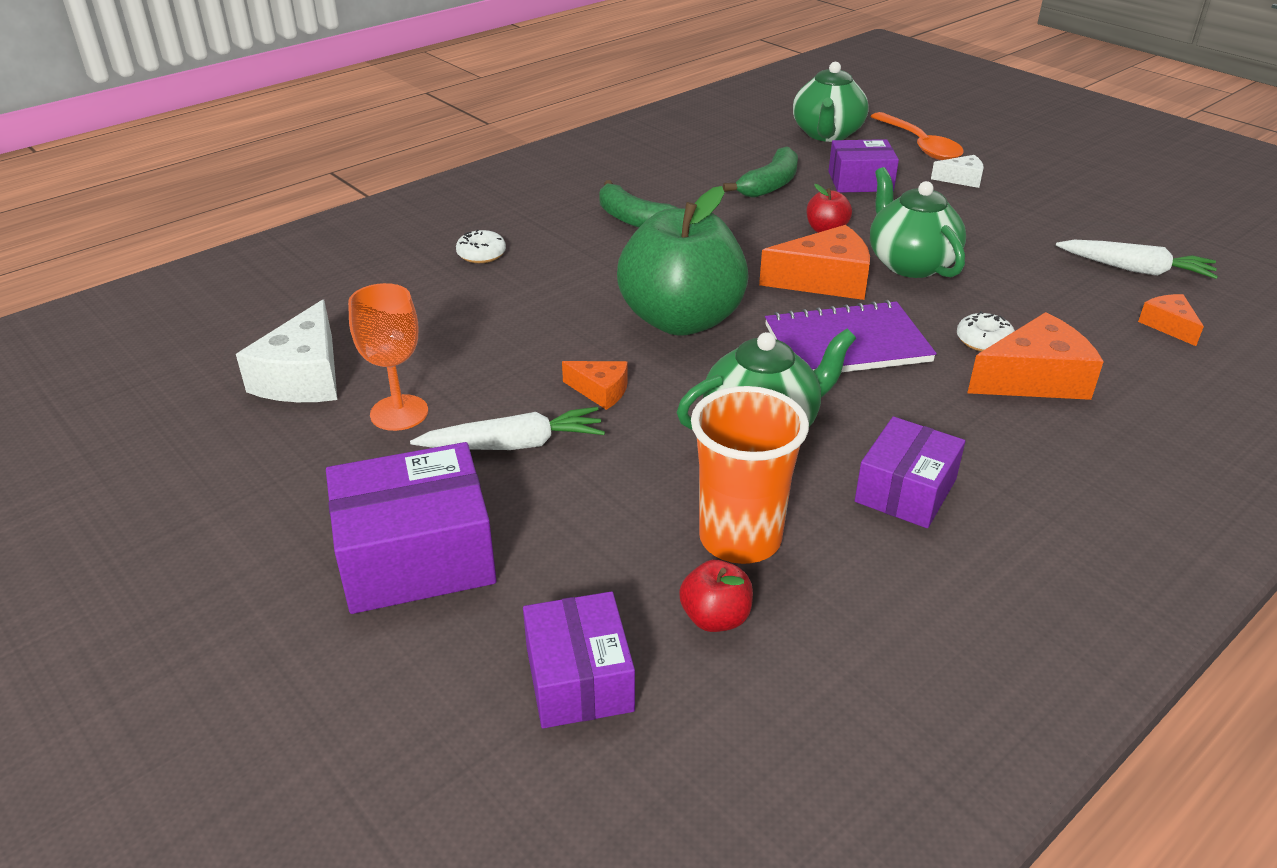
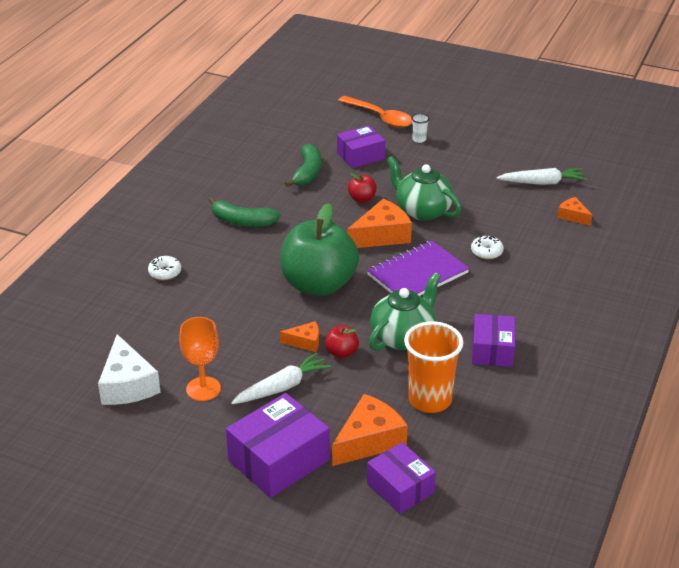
camera: 25 degrees left, 0 degrees up
red apple [679,560,753,632] -> red apple moved to [325,325,359,358]
green teapot [793,62,869,142] -> none
white cheese [931,155,984,188] -> white cup [411,113,429,143]
orange cheese [967,312,1104,400] -> orange cheese moved to [332,394,408,466]

